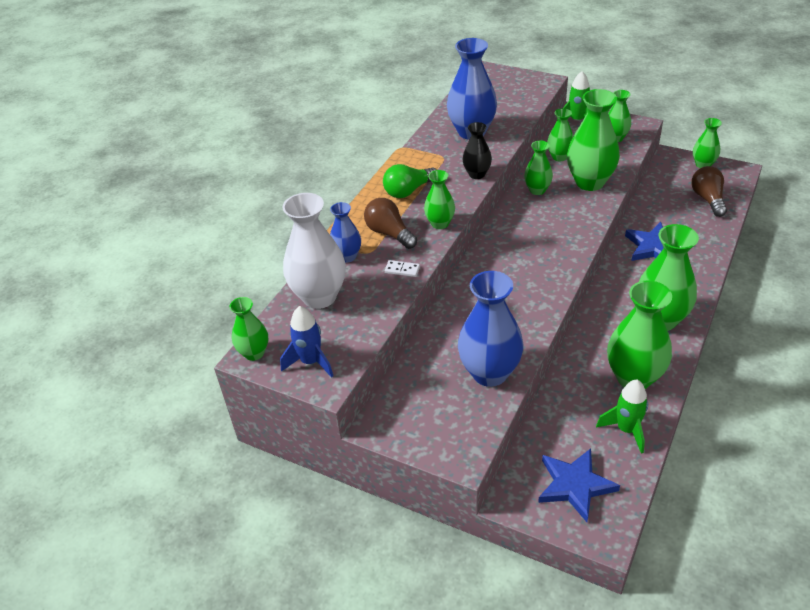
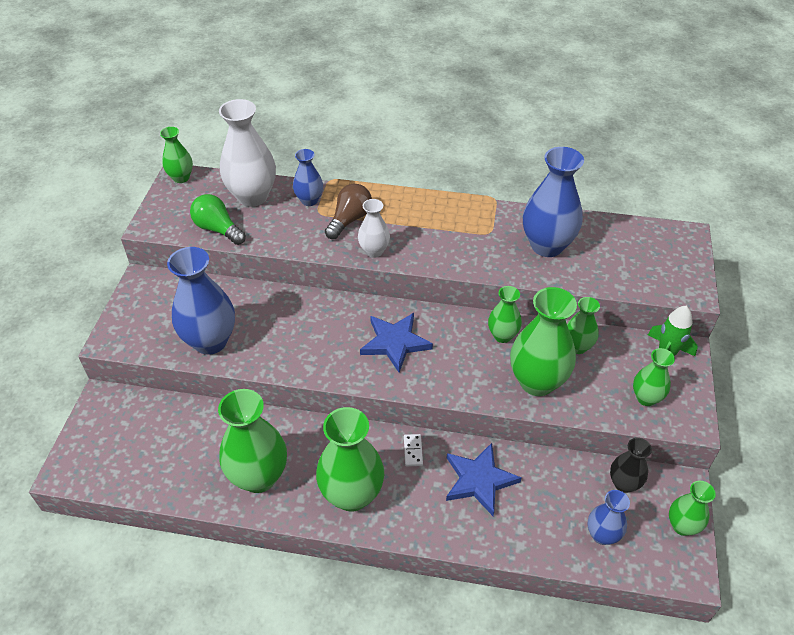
camera: 70 degrees right, 5 degrees up
blue rocket [280,306,333,378] -> none
green light bulb [383,164,437,198] -> green light bulb moved to [190,194,246,245]
white domino [385,260,420,277] -> white domino moved to [404,434,423,466]
green vase [424,170,455,229] -> white vase [358,199,390,258]
black vase [462,122,492,179] -> black vase moved to [610,438,652,493]
blue star [538,448,620,522] -> blue star moved to [360,313,433,372]
green rocket [596,380,648,454] -> none
brown light bulb [691,166,727,217] -> blue vase [588,490,630,545]

